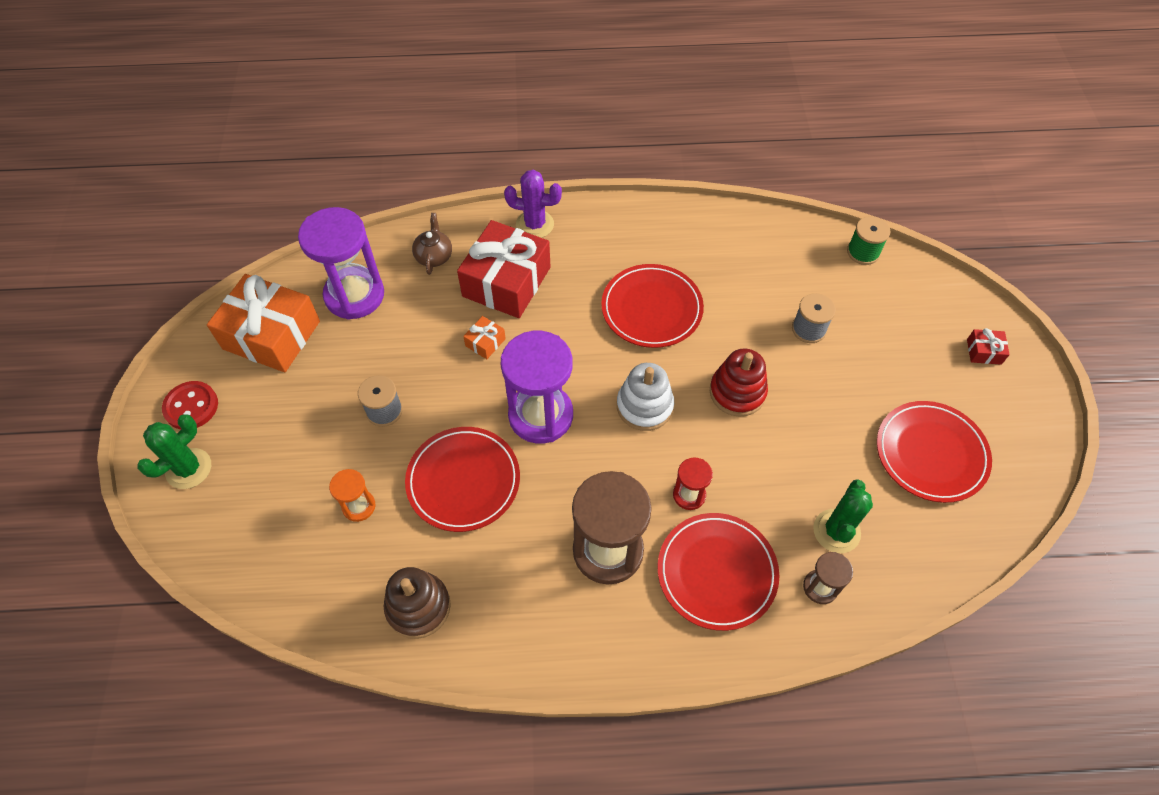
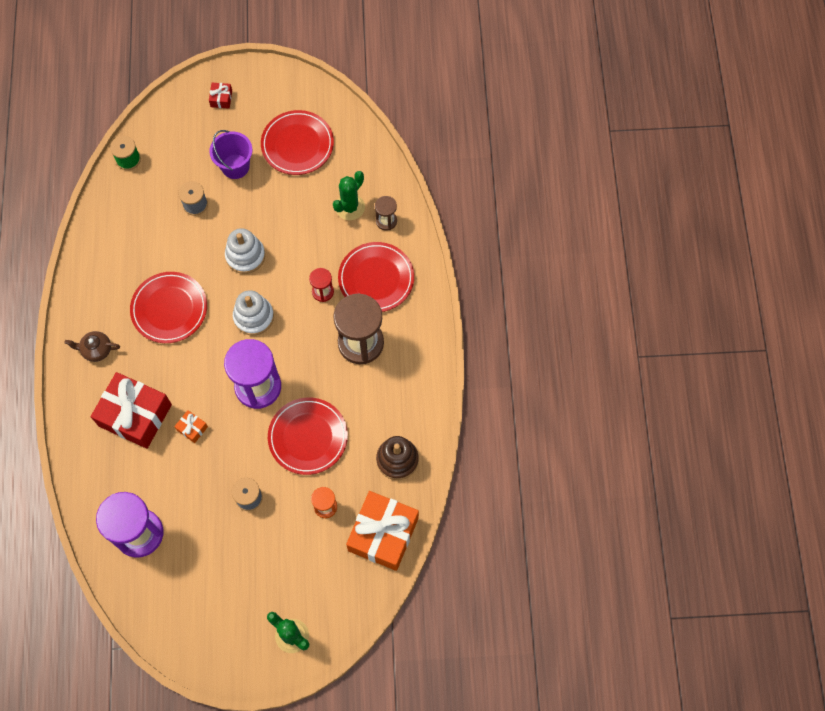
camera: 90 degrees left, 10 degrees up
red button [162,381,218,429] -> none
orange gift [207,274,320,372] -> orange gift moved to [346,491,419,571]
brown teapot [412,213,452,275] -> brown teapot moved to [65,331,120,362]
purple cactus [504,170,562,238] -> none
red stacking toy [710,348,768,417] -> white stacking toy [225,228,265,274]
green cactus [813,479,873,553] -> green cactus turned 75 degrees counterclockwise [333,171,365,220]
none -> purple bucket [209,130,252,179]

